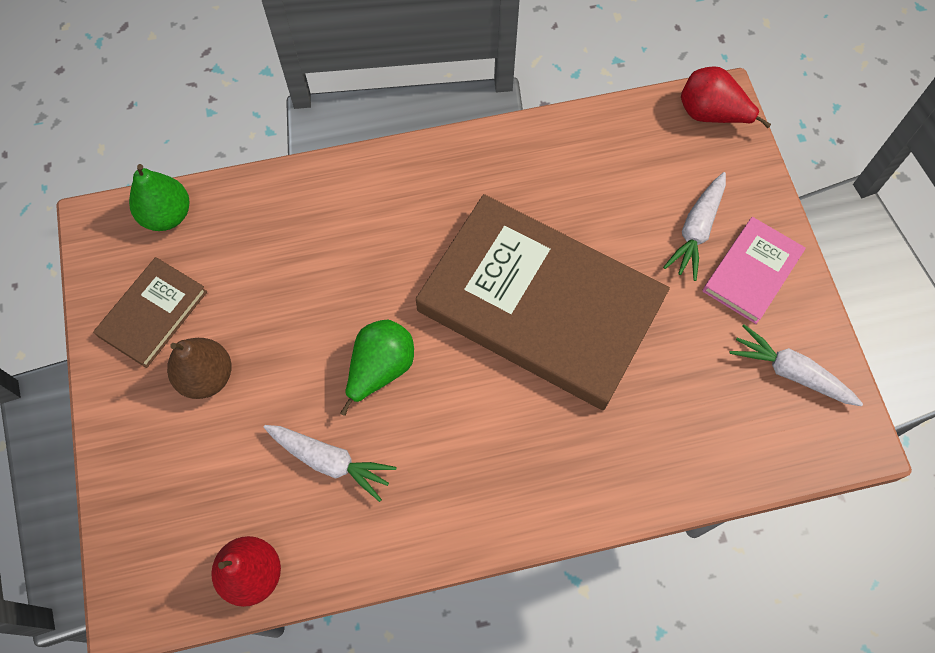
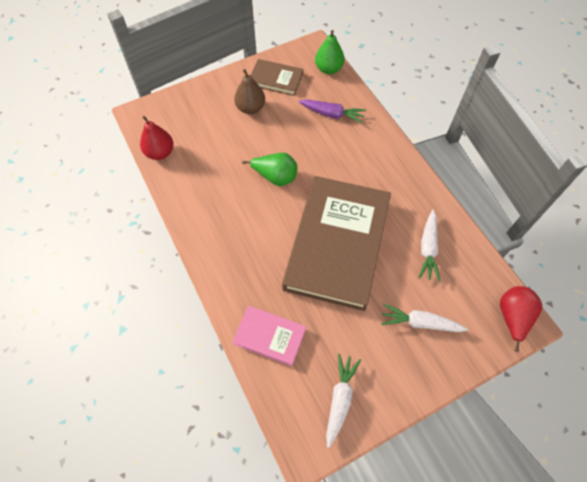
camera: 75 degrees right, 5 degrees down
white carrot [264,425,396,502] -> white carrot moved to [418,210,440,281]
pink book [702,217,806,324] -> pink book moved to [233,306,306,366]
none -> purple carrot [298,99,366,124]

